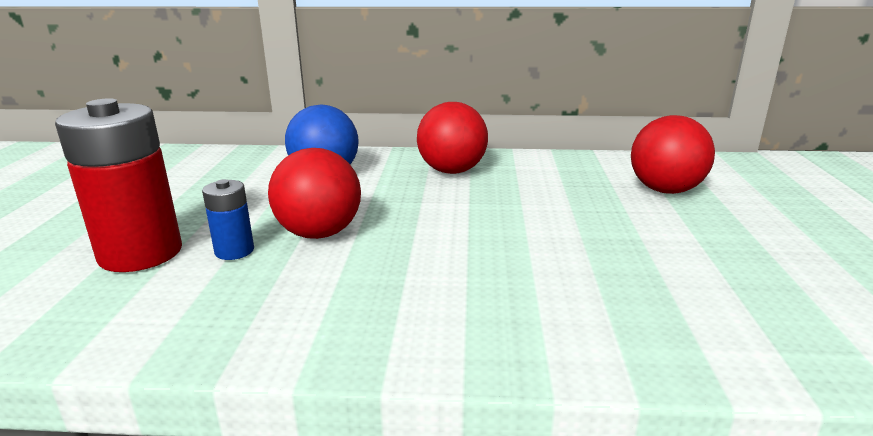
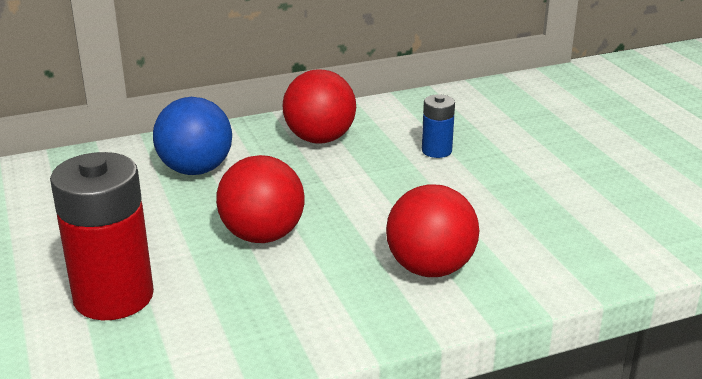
camera: 25 degrees left, 5 degrees up
blue battery [202,179,254,260] -> blue battery moved to [422,94,455,158]
red ball [631,115,715,194] -> red ball moved to [386,184,479,277]

